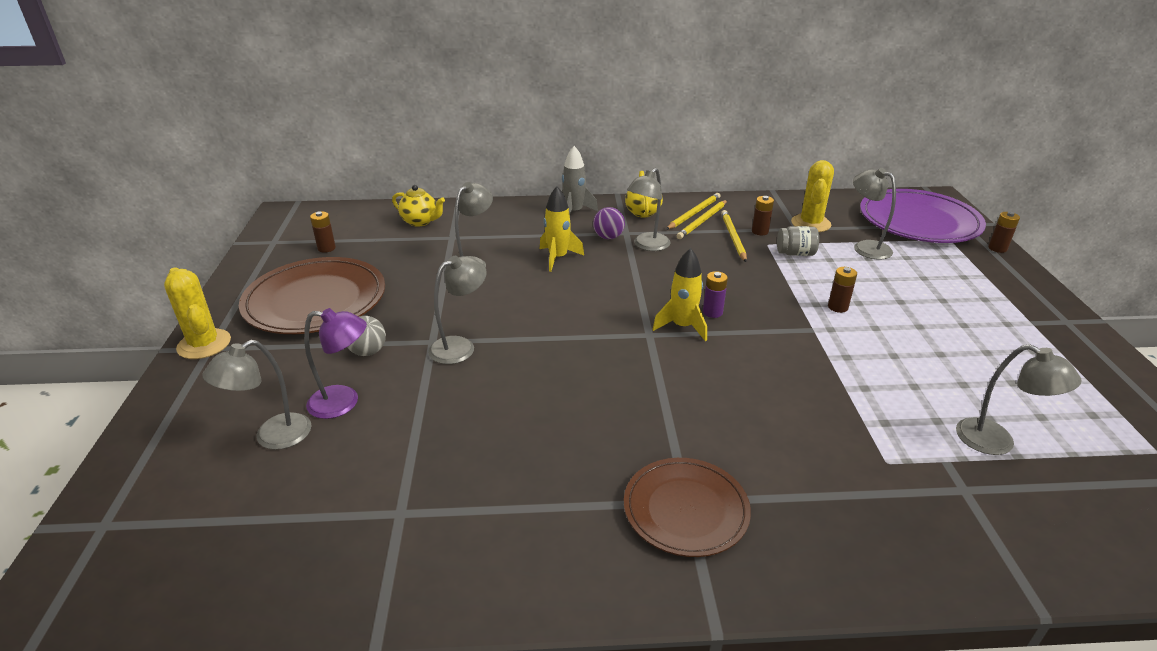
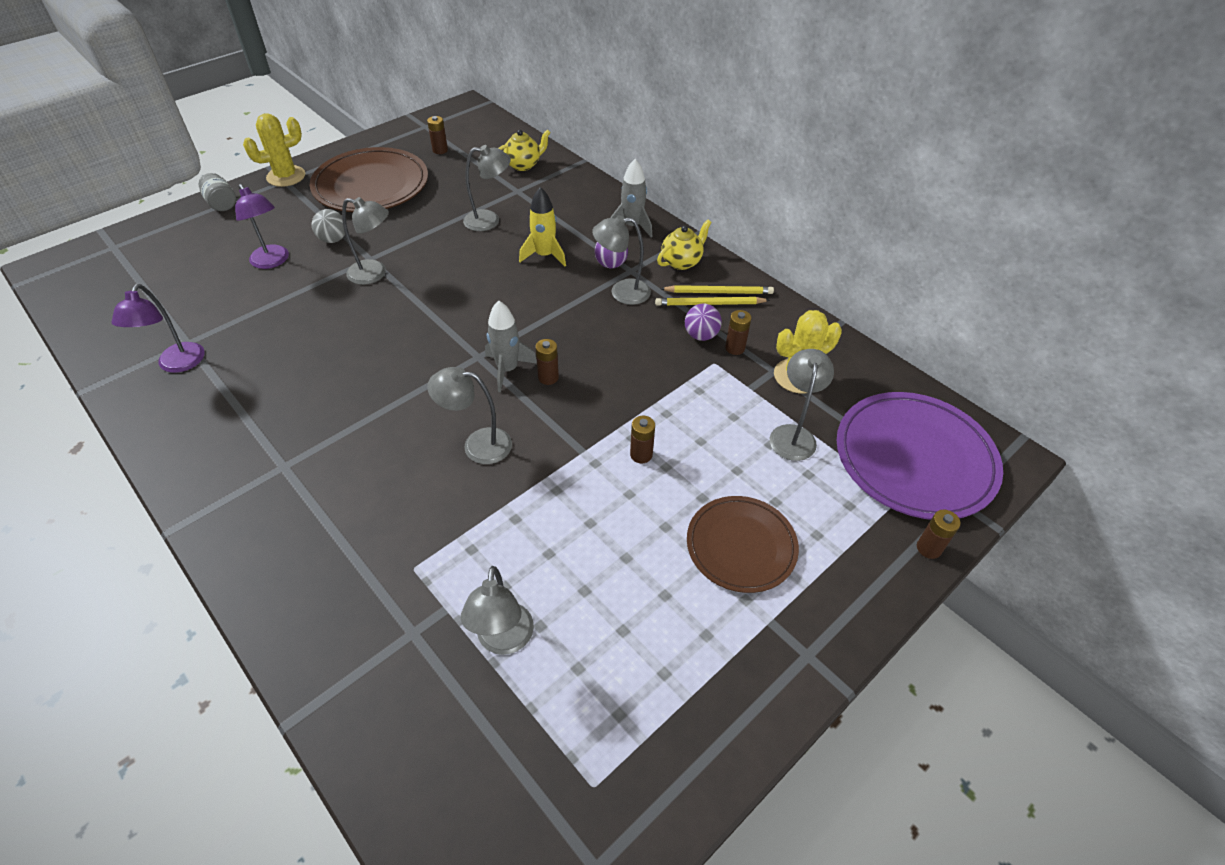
camera: 50 degrees right, 15 degrees up
yellow cactus [164,267,231,359] -> yellow cactus turned 45 degrees clockwise [243,113,305,187]
grey lamp [202,340,312,450] -> grey lamp moved to [427,367,512,464]
yellow teapot [392,185,445,227] -> yellow teapot turned 105 degrees counterclockwise [498,129,551,171]
brown plate [624,458,751,557] -> brown plate moved to [687,496,799,593]
yellow rocket [652,248,707,341] -> grey rocket [485,301,537,392]
purple battery [703,271,728,318] -> brown battery [536,339,559,385]
yellow pencil [721,210,747,262] -> purple ball [685,303,722,341]
grey jar [777,226,819,256] -> grey jar moved to [199,173,236,211]
none -> purple lamp [111,284,204,373]

